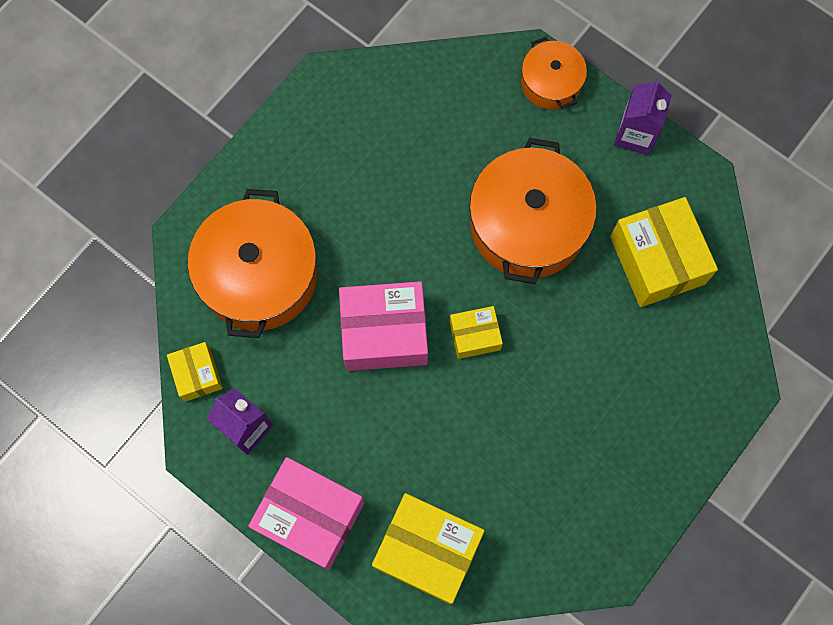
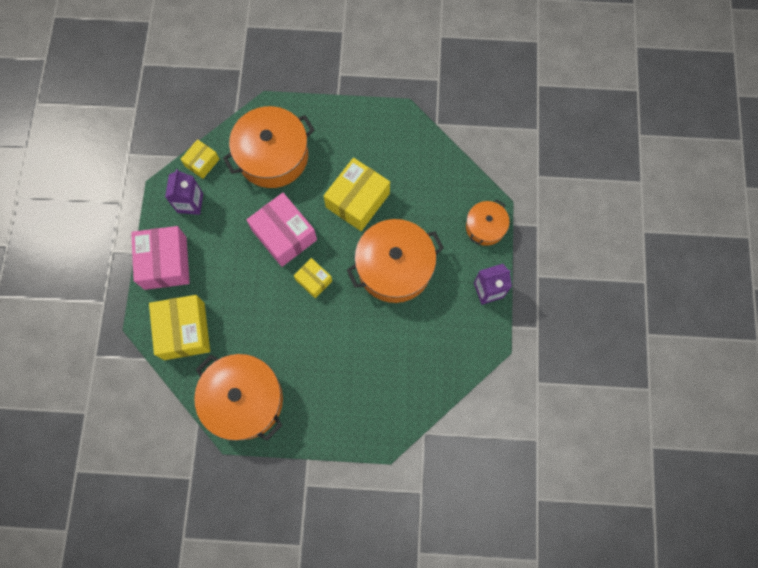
camera: 55 degrees right, 0 degrees up
yellow box [610,197,718,307] -> yellow box moved to [324,158,390,231]
none -> orange pot [194,354,283,441]

